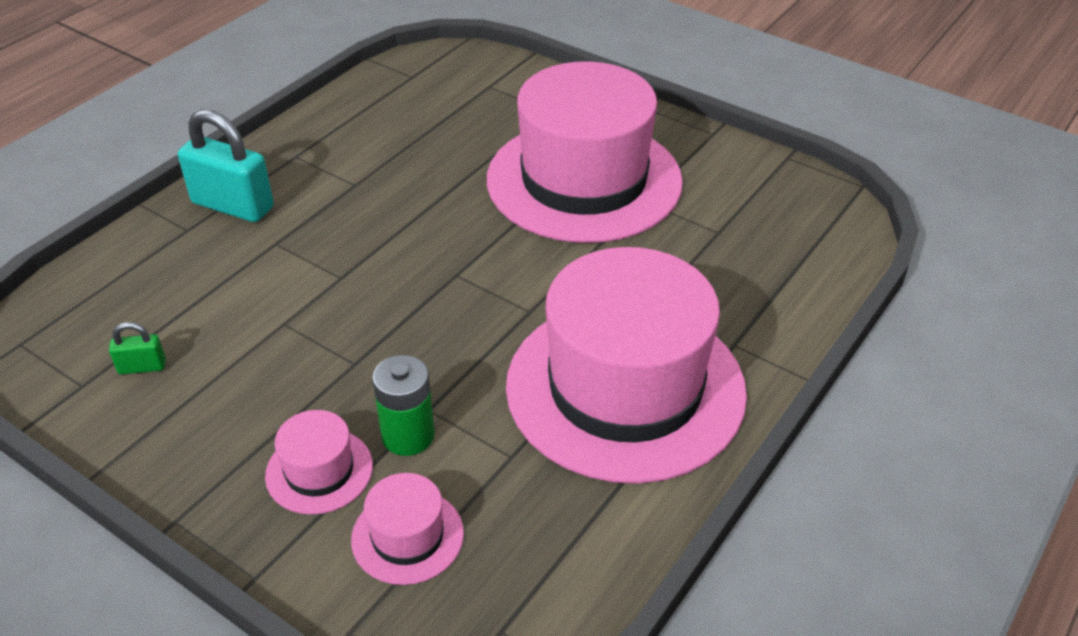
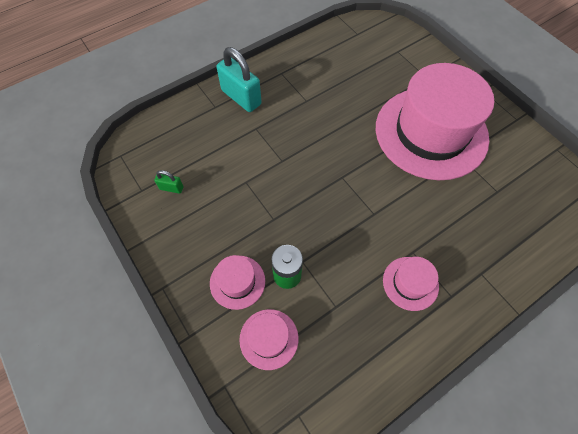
camera: 20 degrees right, 20 degrees up
pink hat [506,247,747,484] -> pink hat [383,257,439,311], size x0.41

